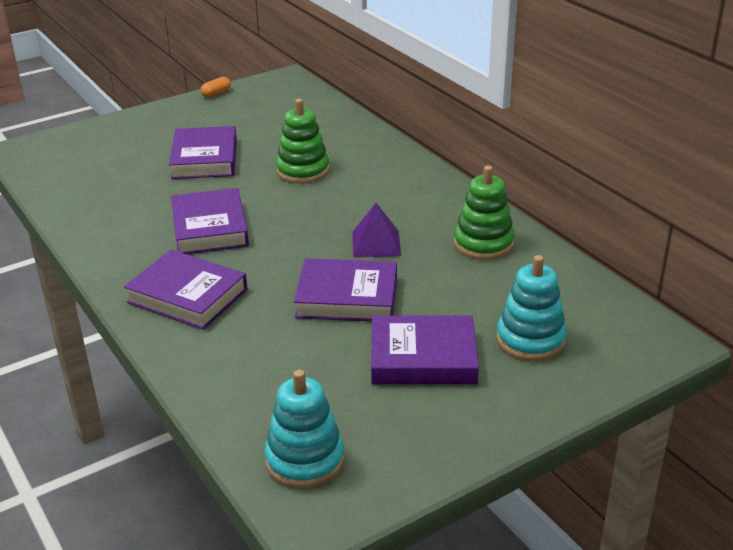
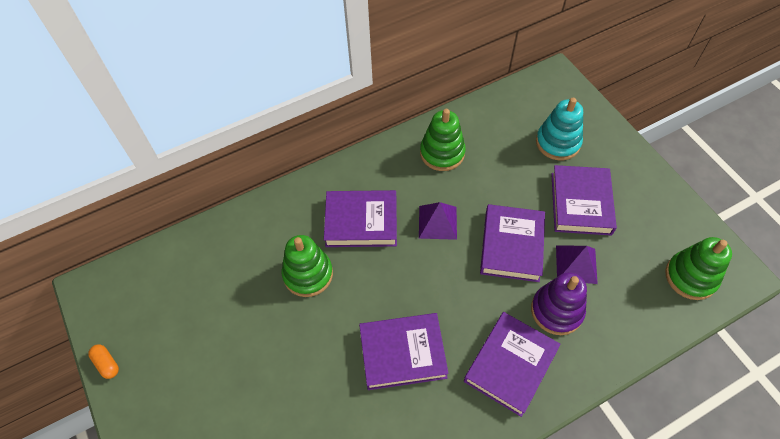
camera: 85 degrees left, 25 degrees up
purple book [169,126,237,179] -> purple book moved to [324,190,397,247]
turquoise stacking toy [264,370,345,489] -> green stacking toy [665,237,732,300]
none -> purple stacking toy [531,272,587,335]
none -> purple pyramid [556,246,598,284]

